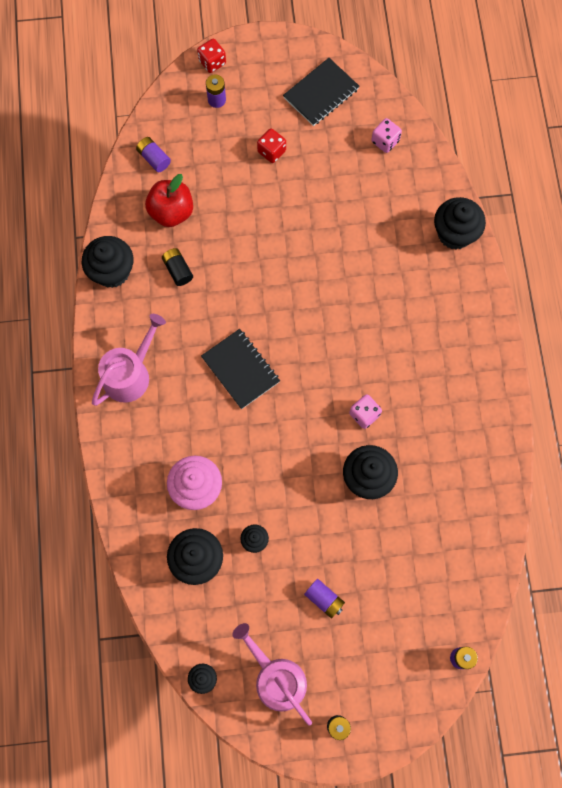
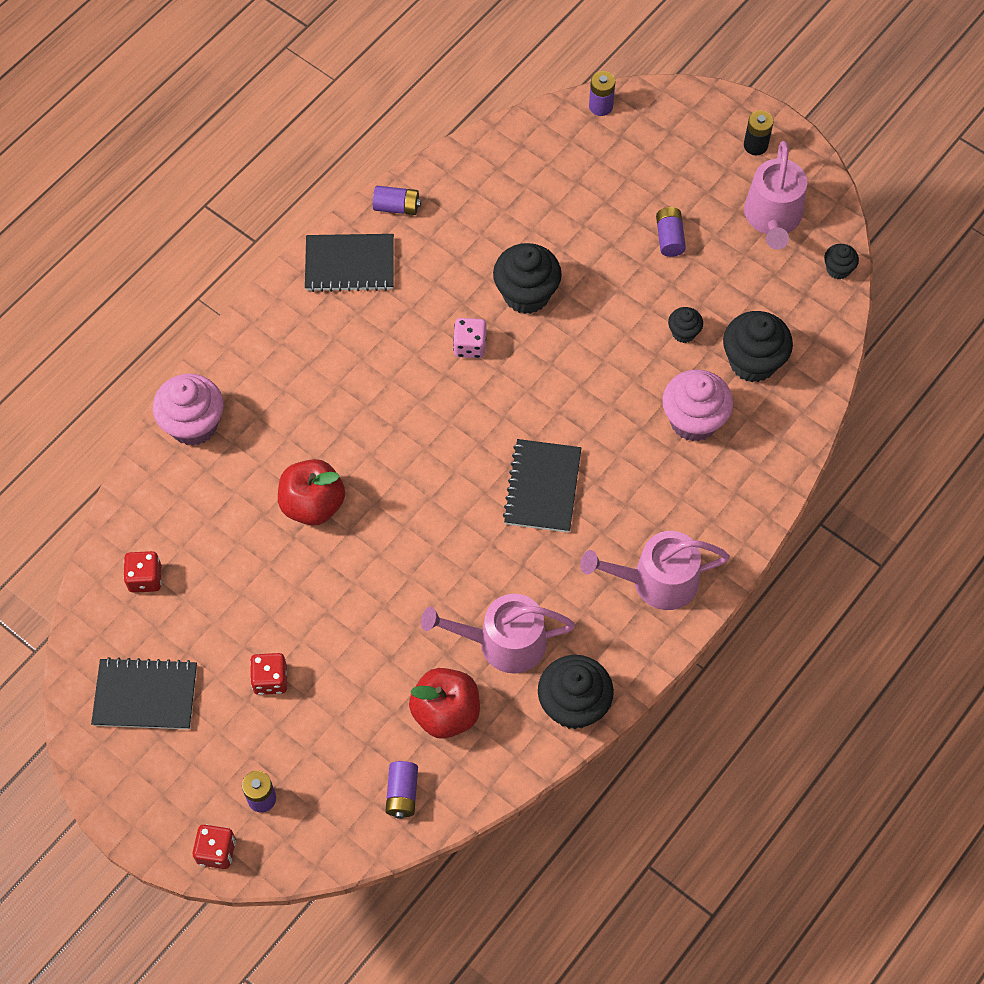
camera: 135 degrees left, 10 degrees down
black battery [162,248,193,286] -> pink watering can [421,594,575,673]
pink dice [371,118,402,153] -> red dice [123,551,161,593]
black cupcake [434,197,486,249] -> pink cupcake [153,374,224,446]
none -> red apple [278,459,345,526]
none -> black notebook [305,234,394,292]
none -> purple battery [373,186,421,215]

